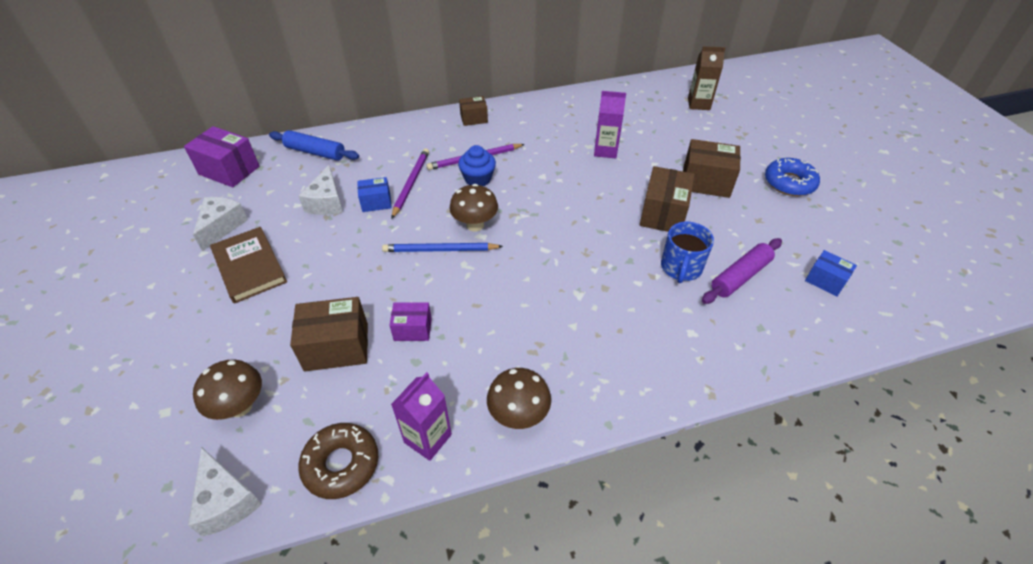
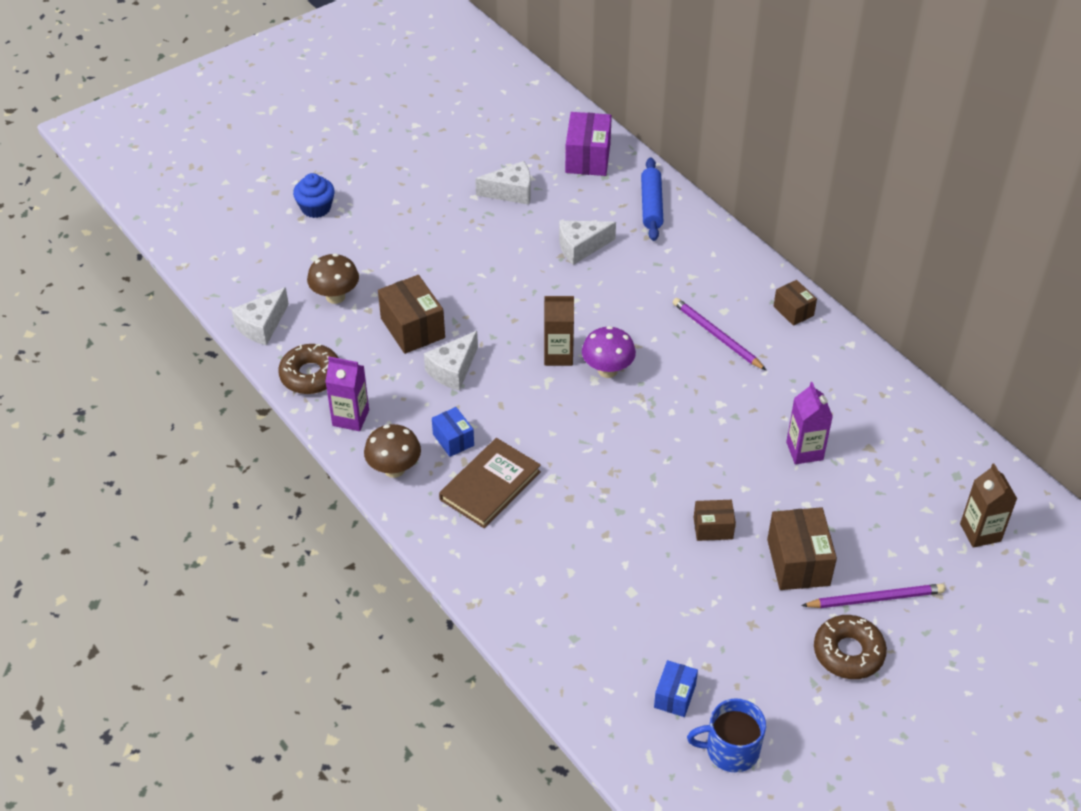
camera: 70 degrees right, 0 degrees up
brown book [210,227,287,304] -> brown book moved to [439,438,541,528]
blue box [357,177,392,212] -> blue box moved to [432,407,474,457]
blue pencil [382,243,503,252] -> brown carton [544,296,574,366]
purple box [389,302,432,341] -> white cheese [424,331,478,391]
purple pencil [391,149,429,219] -> purple pencil moved to [801,584,945,608]
brown mushroom [449,184,498,232] -> purple mushroom [582,326,636,378]
blue cupcake [458,145,496,186] -> blue cupcake moved to [293,173,335,218]
brown box [640,166,695,232] -> brown box [694,500,736,541], size x0.59
blue mug [661,222,714,283] -> blue mug moved to [687,698,766,773]
purple rolling pin [702,238,782,304] -> none
blue donut [765,158,820,196] -> brown donut [814,615,887,679]

